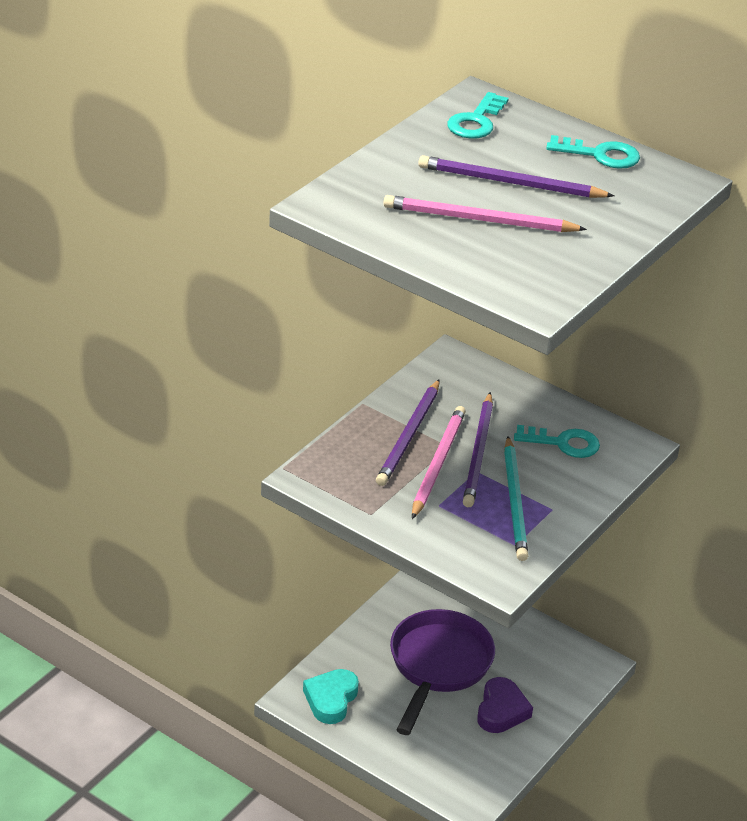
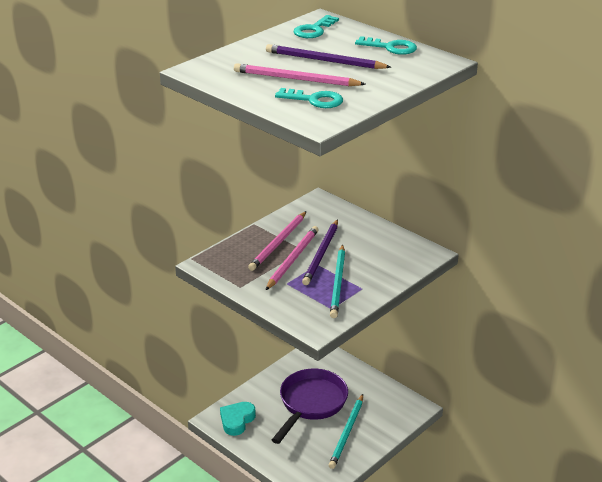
camera: 10 degrees right, 5 degrees down
purple pencil [376,379,440,486] -> pink pencil [248,211,306,271]
purple heart [477,677,533,733] -> turquoise pencil [329,394,363,469]
turquoise key [514,425,600,458] -> turquoise key moved to [275,88,343,108]

